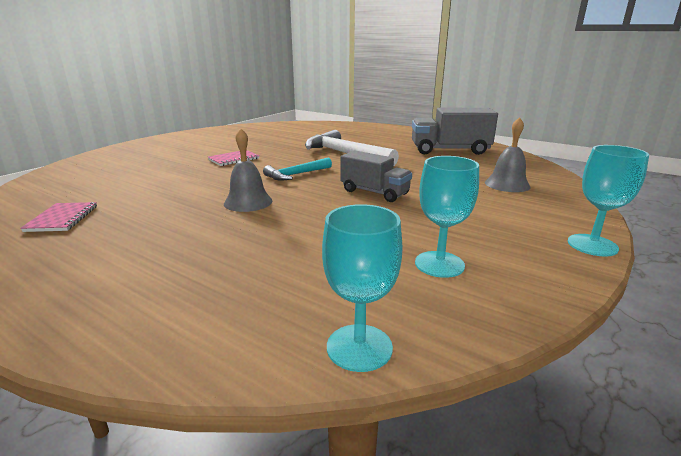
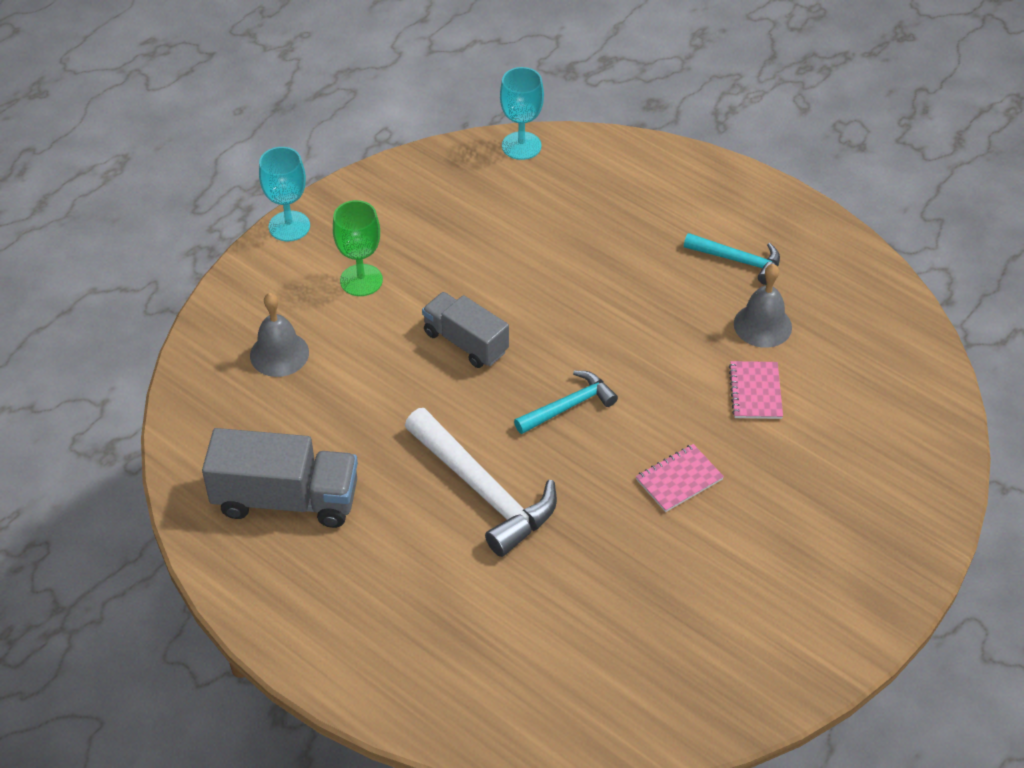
camera: 175 degrees left, 25 degrees up
pink notebook [20,202,97,232] -> pink notebook moved to [729,361,783,419]
grey bell [224,128,272,212] -> grey bell moved to [734,264,792,348]
turquoise goblet [415,156,479,278] -> none
none -> green goblet [333,200,383,296]
none -> turquoise hammer [684,233,780,285]

